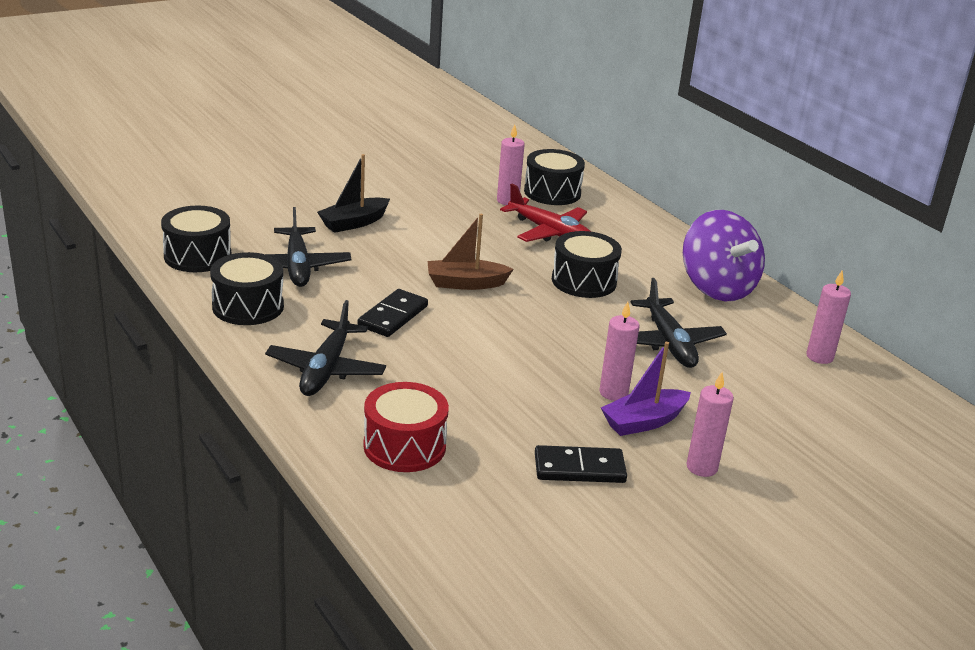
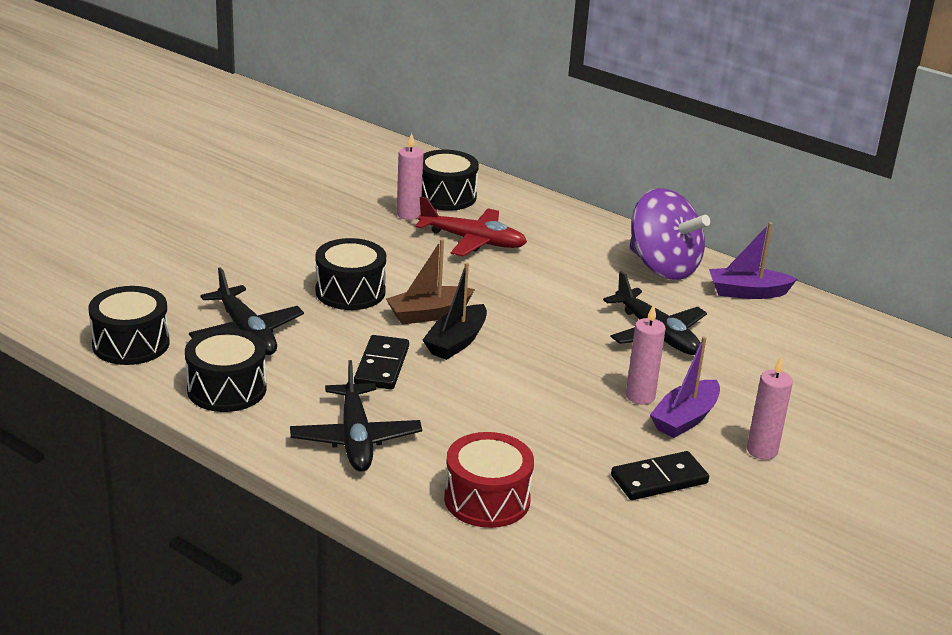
camera: 20 degrees left, 0 degrees up
black boat [317,154,390,233] -> black boat moved to [423,262,487,360]
black drum [552,231,622,298] -> black drum moved to [315,238,386,310]
pink candle [806,270,851,364] -> none
none -> purple boat [709,222,797,299]

